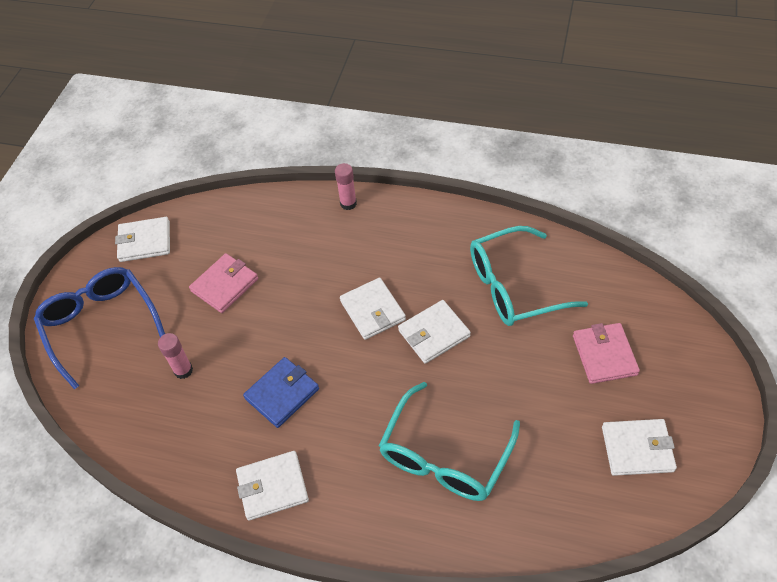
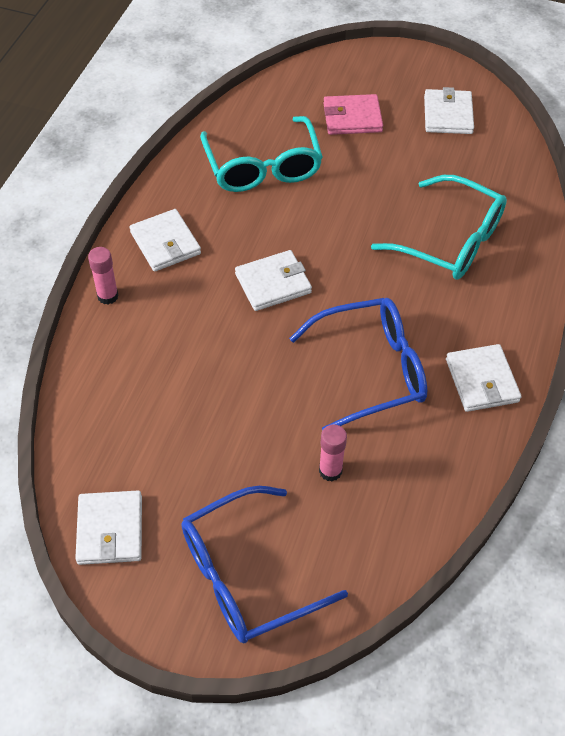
camera: 90 degrees left, 0 degrees up
pink wallet [189,253,258,313] -> none
blue wallet [243,357,319,428] -> blue glasses [289,298,427,431]
white wallet [398,300,471,364] -> white wallet moved to [130,209,201,272]

